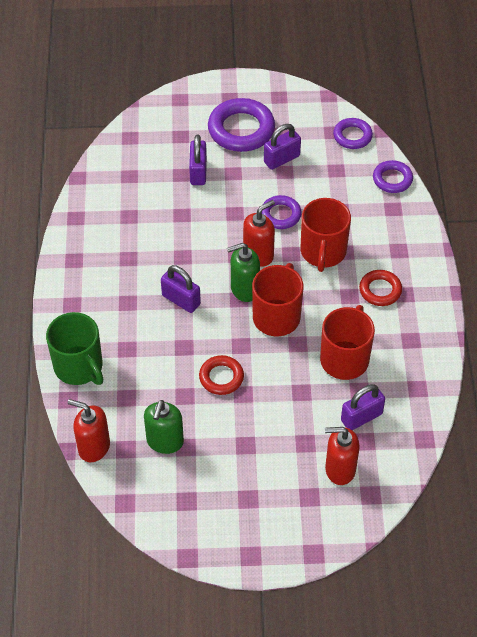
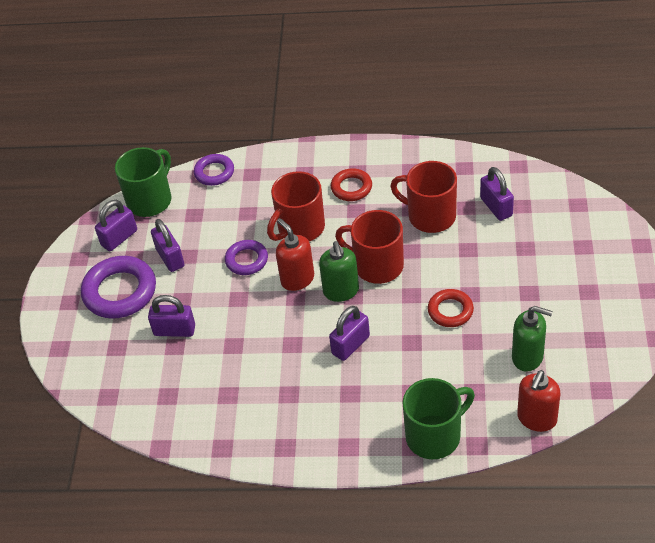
camera: 80 degrees left, 5 degrees down
red mug [301,198,351,272] -> red mug turned 120 degrees clockwise [267,171,325,241]
red soap dispenser [325,427,360,485] -> none
purple ring [333,118,373,149] -> green mug [115,147,172,217]
none -> purple padlock [95,200,137,251]

